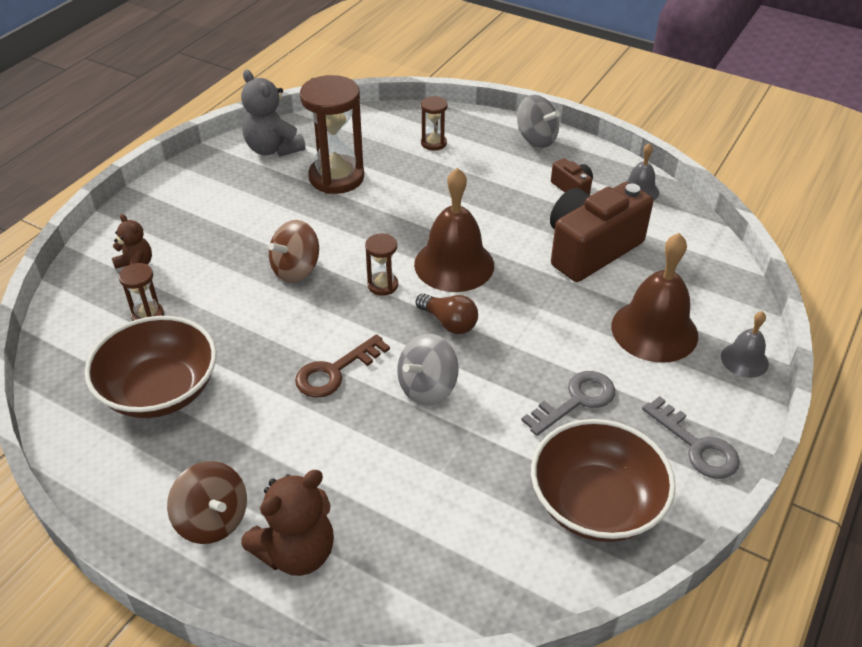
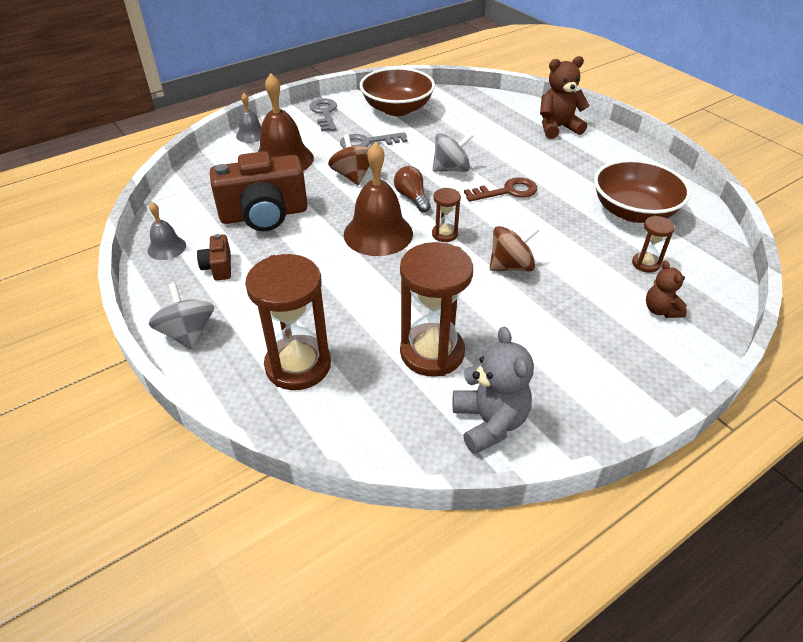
camera: 155 degrees left, 0 degrees up
brown spinning top [167,461,247,544] -> brown spinning top moved to [328,134,370,185]
brown hourglass [421,96,448,151] -> brown hourglass [245,254,331,390], size x2.05

